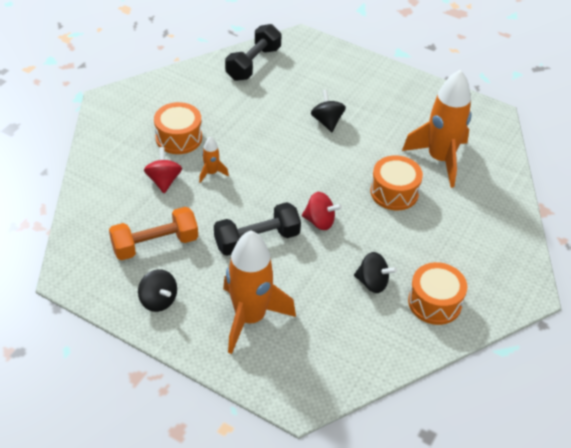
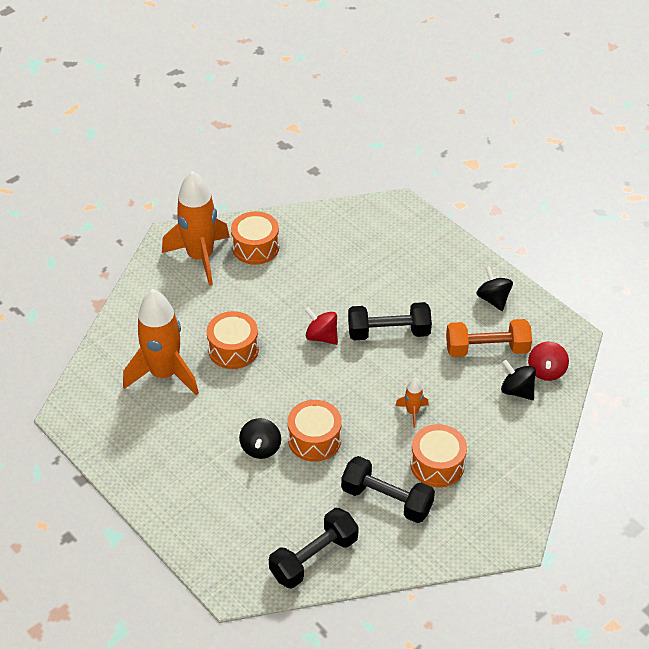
camera: 160 degrees left, 0 degrees up
red spinning top [144,147,182,193] -> red spinning top moved to [528,342,569,381]
orange rocket [223,230,296,354] -> orange rocket moved to [162,171,230,286]
black spinning top [354,252,397,293] -> black spinning top moved to [501,360,536,400]
none -> orange drum [288,400,342,462]
none -> black dumbbell [341,456,435,523]

